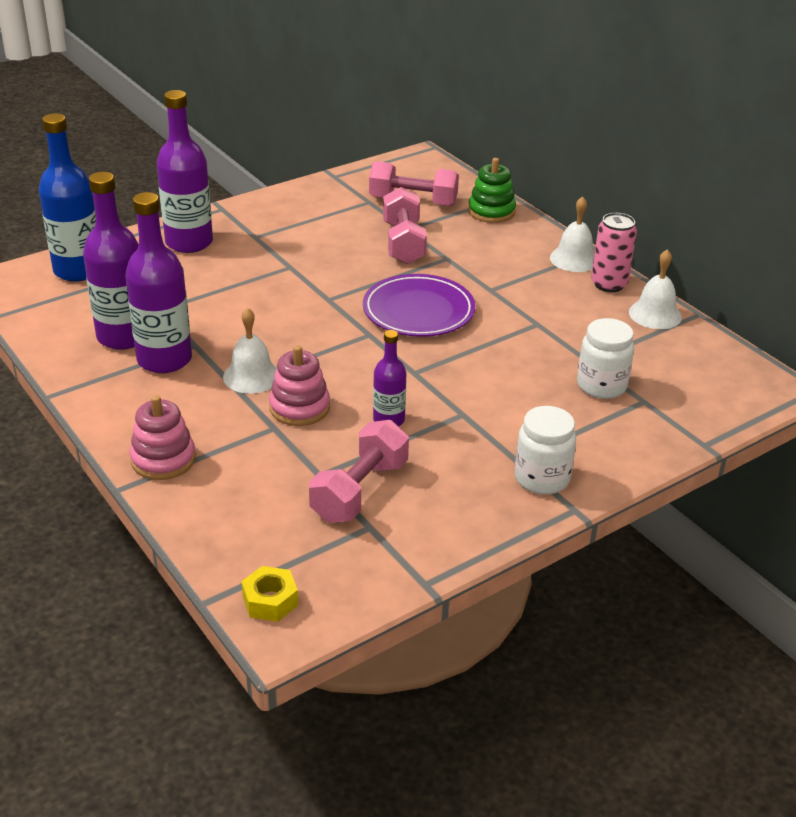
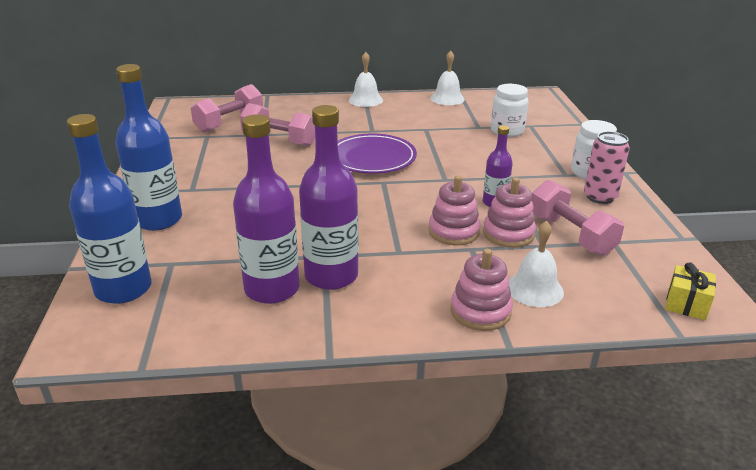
camera: 60 degrees left, 5 degrees down
purple bottle [157,90,213,253] -> blue bottle [116,64,182,231]
white bell [223,308,277,394] -> white bell moved to [509,221,564,307]
yellow nut [241,566,298,622] -> yellow gift [665,262,716,320]
green stacking toy [468,158,516,223] -> none
pink can [591,213,637,292] -> pink can moved to [584,131,630,204]
none -> pink stacking toy [483,177,536,248]

